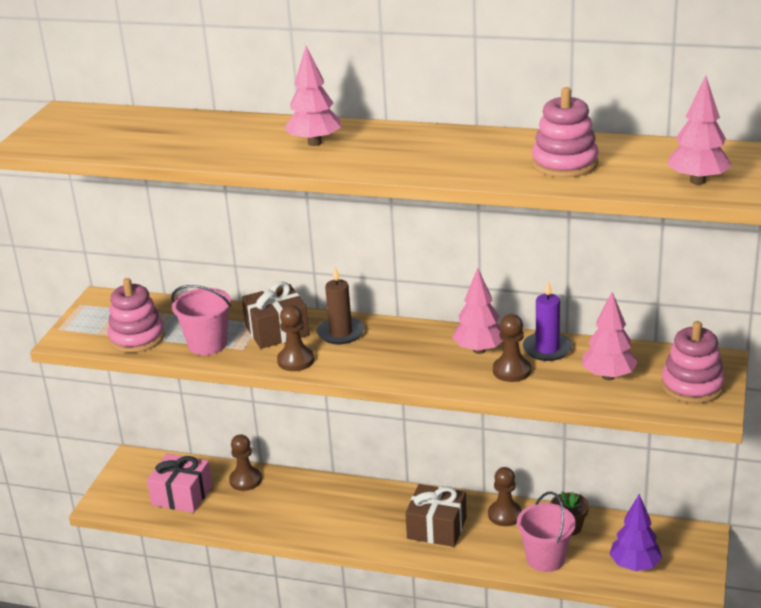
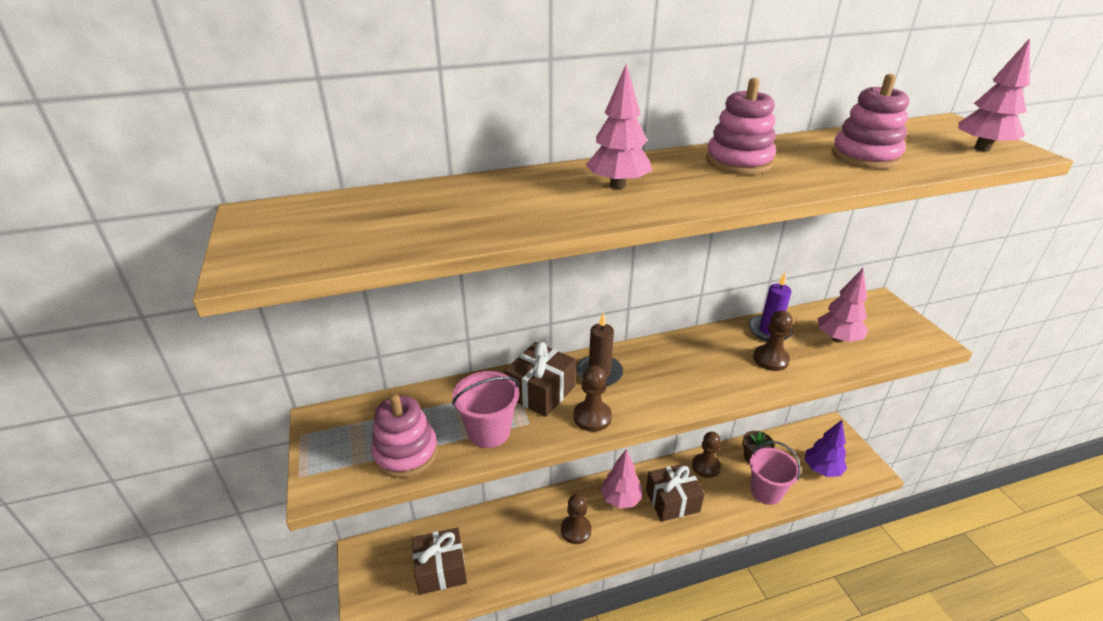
camera: 35 degrees left, 5 degrees up
pink gift [147,454,212,513] -> brown gift [412,527,467,595]
brown pawn [229,434,262,491] -> brown pawn moved to [561,494,592,544]
pink tree [452,268,503,354] -> pink tree moved to [600,449,642,508]
pink stacking toy [661,321,725,404] -> pink stacking toy moved to [706,78,776,175]

